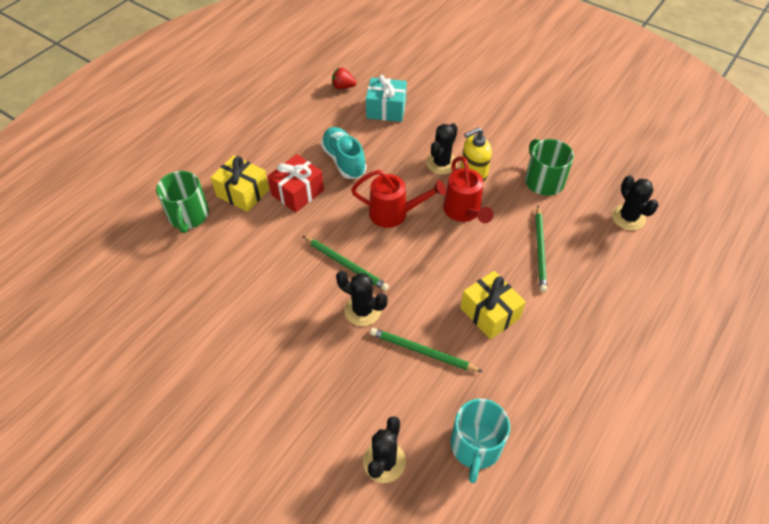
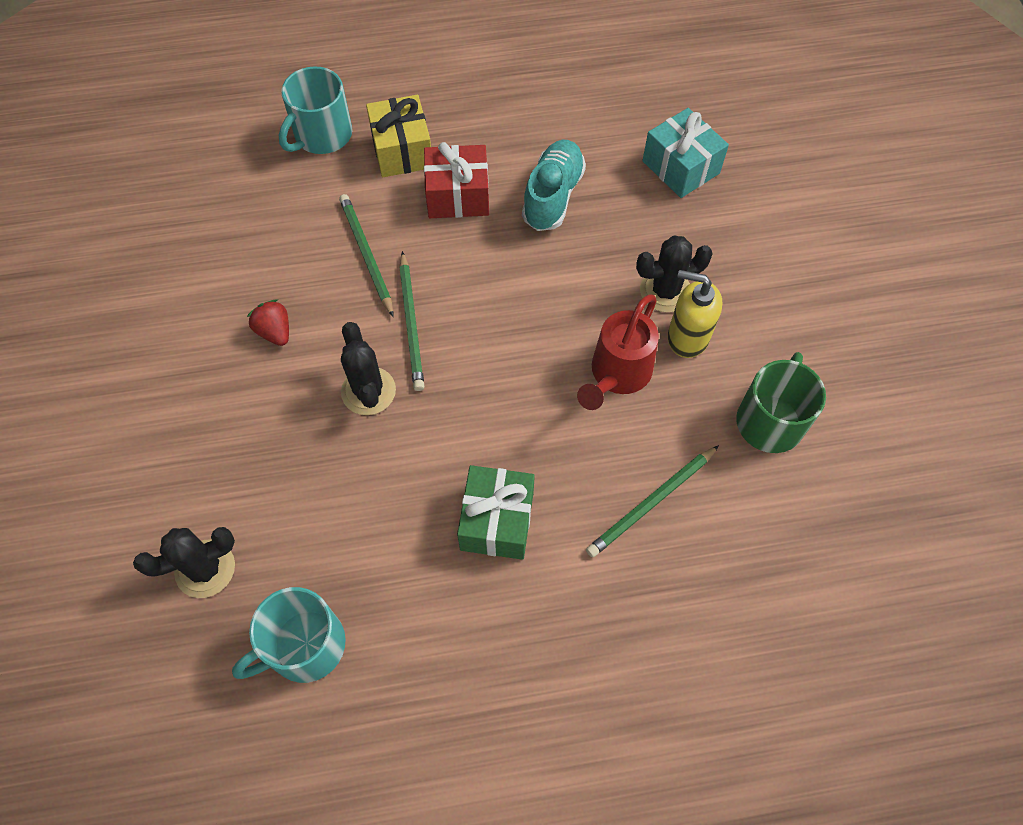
camera: 45 degrees right, 10 degrees up
green mug [156,171,209,233] -> turquoise mug [279,66,352,154]
red strawberry [332,67,357,89] -> red strawberry moved to [247,299,289,346]
red watering can [351,170,446,228] -> none
green pencil [370,328,483,372] -> green pencil moved to [339,194,393,317]
yellow gift [460,271,526,339] -> green gift [457,465,535,560]
black cactus [612,175,659,230] -> none

